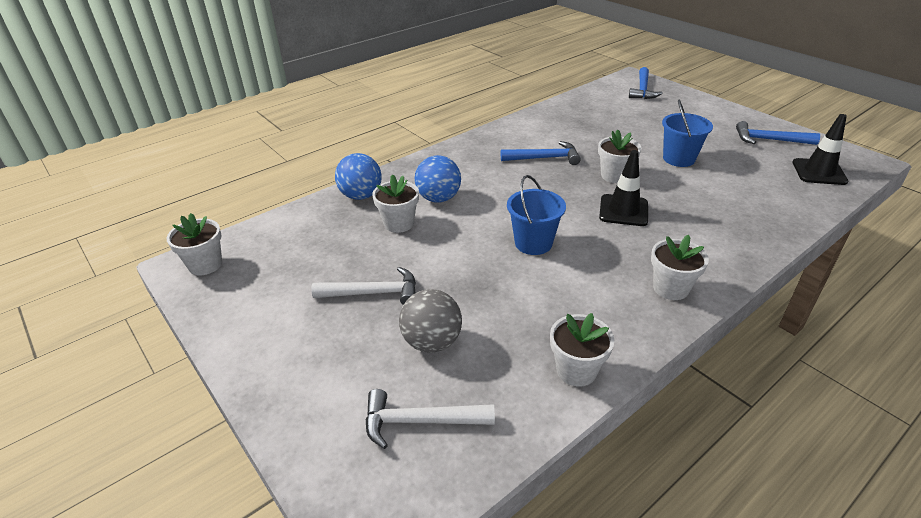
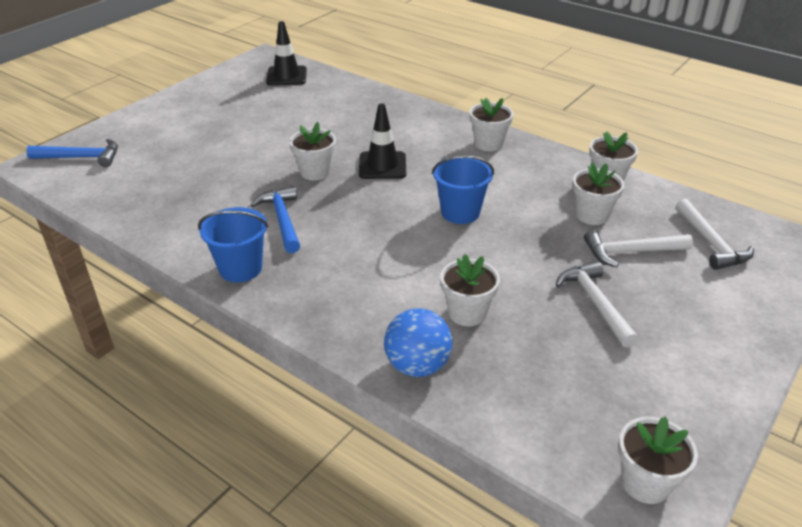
camera: 105 degrees left, 0 degrees up
grey ball [399,289,462,353] -> white hammer [584,230,693,267]
blue ball [415,155,461,203] -> none
blue bucket [662,100,713,167] -> blue bucket moved to [198,207,268,283]
blue hammer [736,121,820,145] -> none
none -> white flower pot [573,162,625,225]

